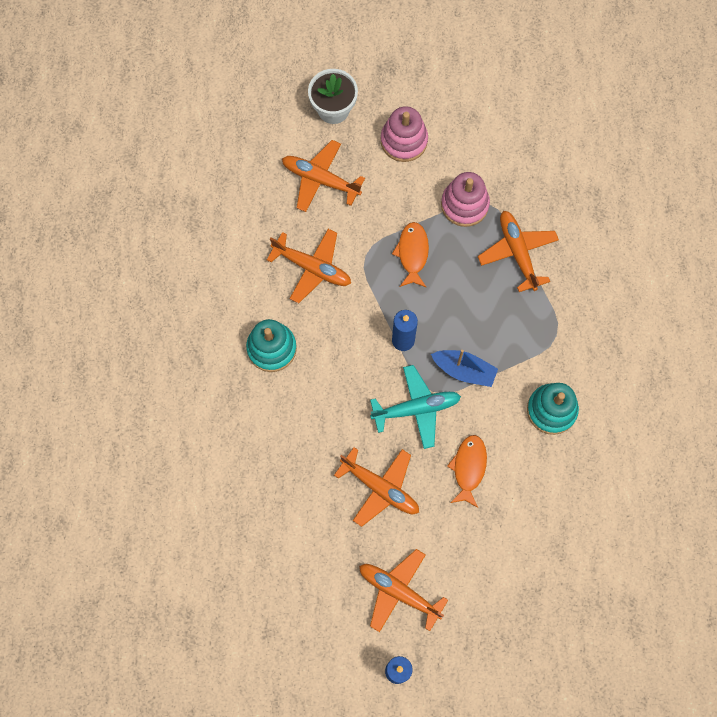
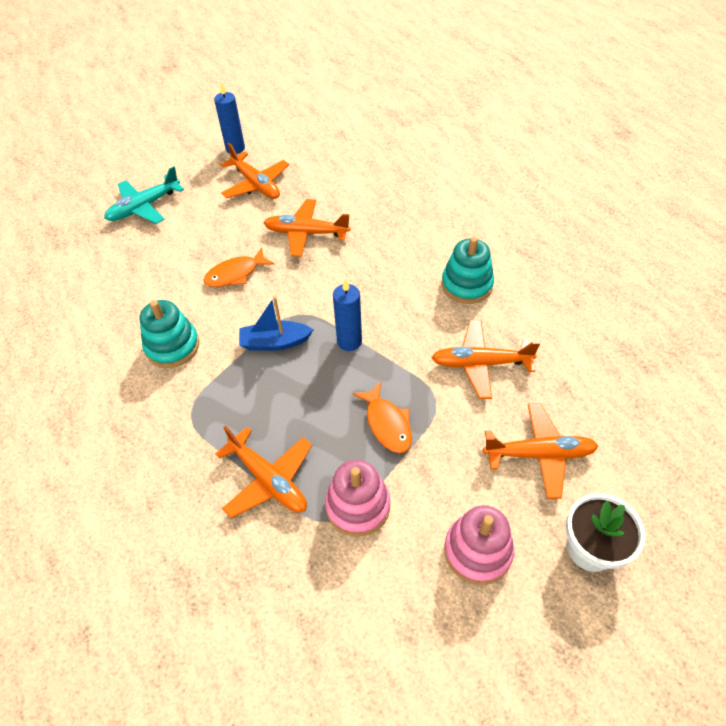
camera: 155 degrees right, 20 degrees down
orange plane [359,549,448,632] -> orange plane turned 45 degrees clockwise [220,143,289,199]
turquoise plane [370,365,461,449] -> turquoise plane moved to [104,166,184,224]
orange fish [447,435,487,508] -> orange fish turned 75 degrees clockwise [203,247,274,287]

